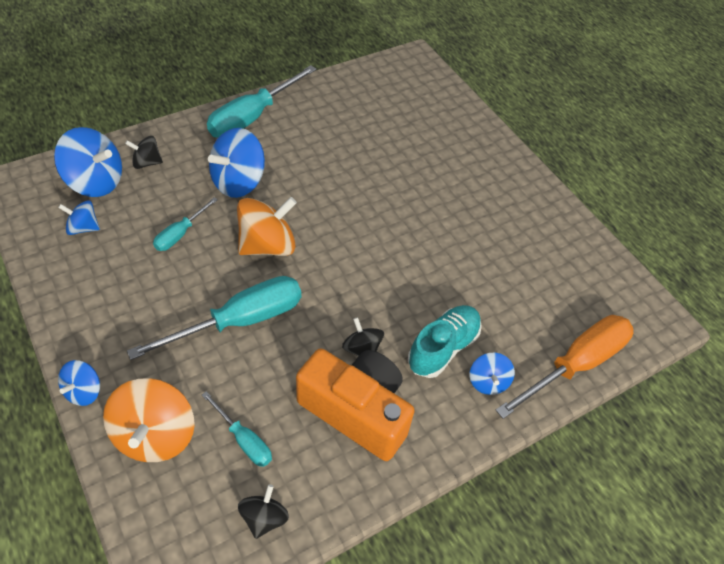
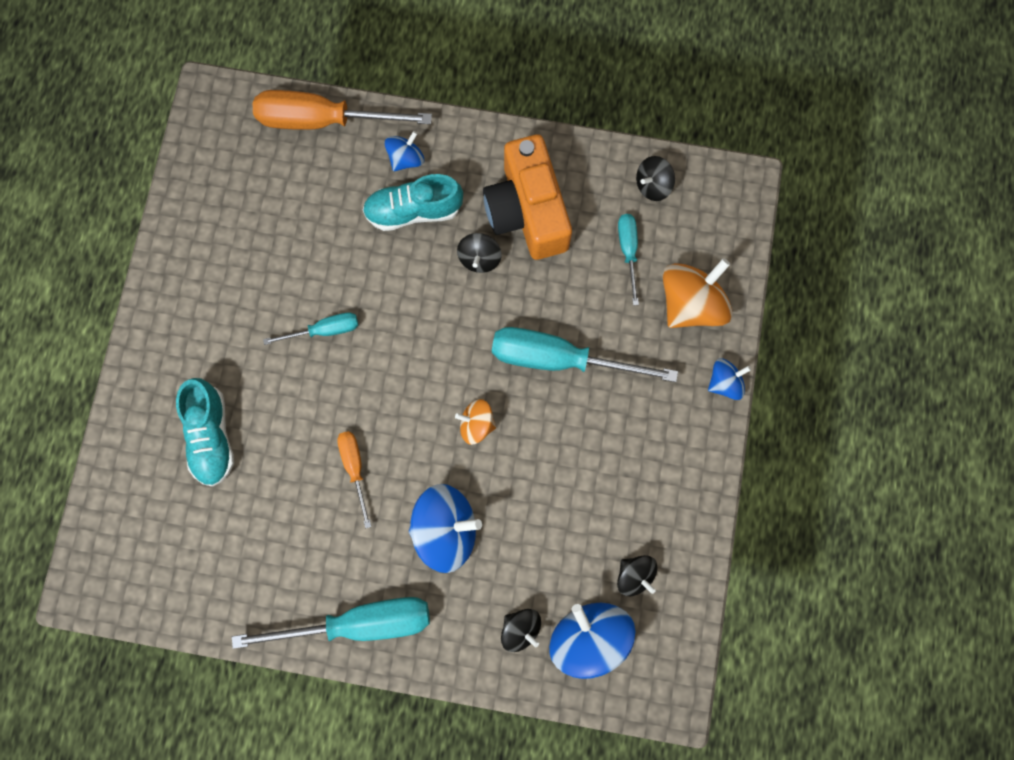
camera: 135 degrees left, 25 degrees up
blue spinning top [58,200,100,235] -> black spinning top [617,555,658,596]
turquoise screwdriver [153,197,218,251] -> turquoise screwdriver moved to [263,312,358,345]
orange spinning top [237,197,297,256] -> orange spinning top [455,399,496,445], size x0.55
none -> turquoise shoe [176,378,234,487]
none -> orange screwdriver [337,431,371,528]

